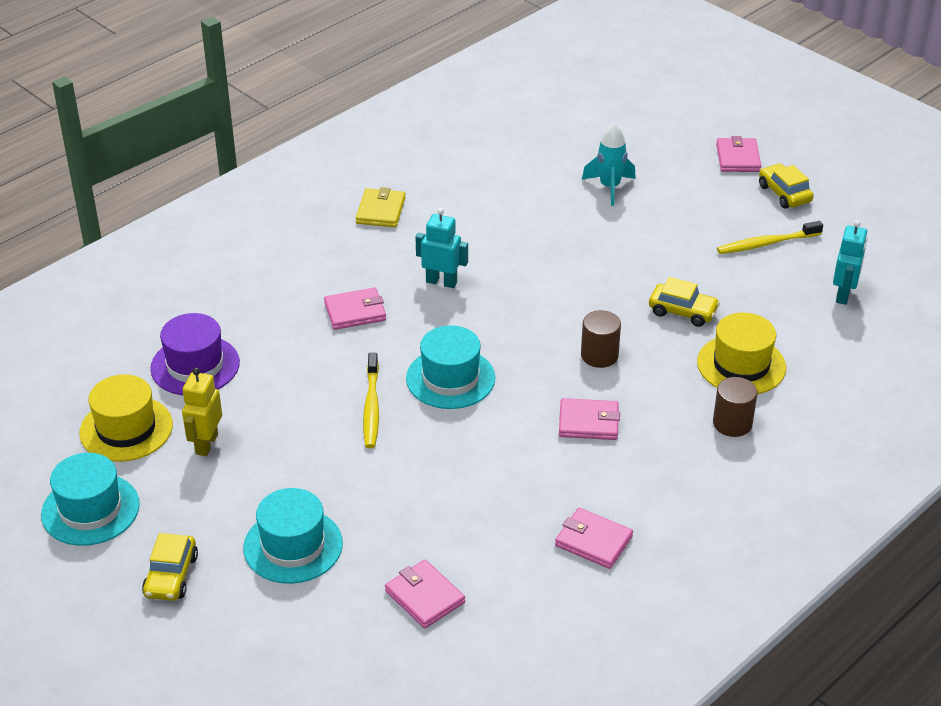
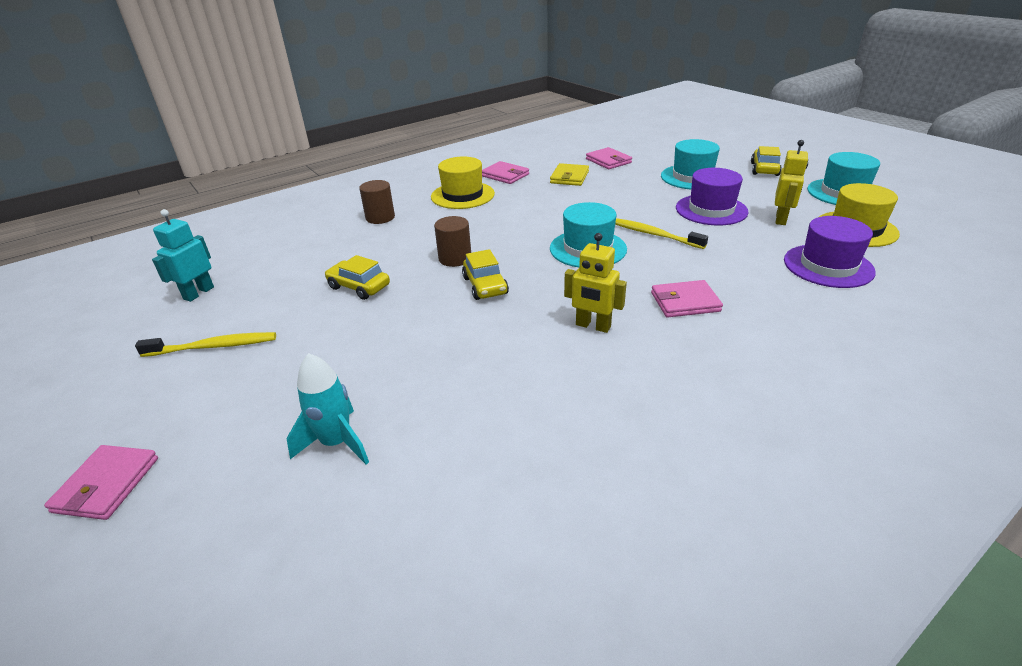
camera: 170 degrees left, 5 degrees down
yellow wallet [356,187,406,227] -> yellow wallet moved to [550,163,589,186]
yellow toothbrush [363,353,379,448] -> yellow toothbrush turned 60 degrees counterclockwise [615,218,708,249]
turquoise robot [416,208,468,288] -> yellow robot [564,233,627,333]
pink wallet [559,398,620,440] -> none
yellow hat [697,313,786,394] -> yellow hat moved to [431,157,495,209]
yellow car [759,163,814,209] -> yellow car moved to [462,249,509,300]
none -> purple hat [676,168,748,225]

